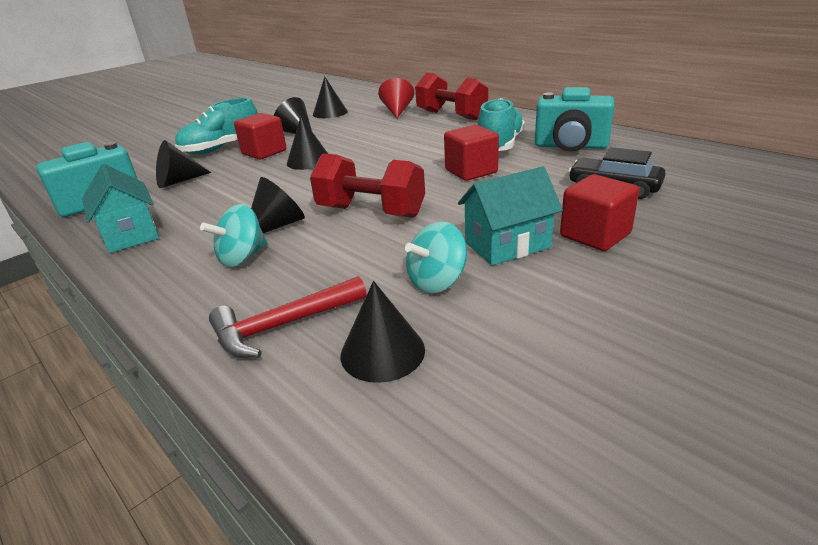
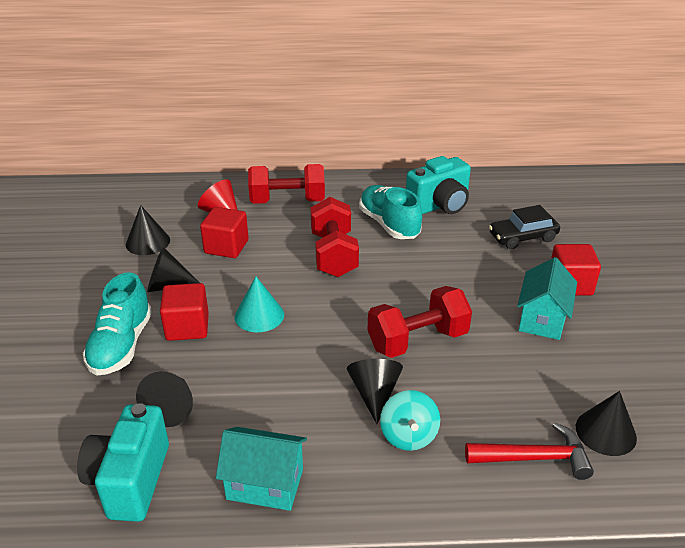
camera: 50 degrees left, 5 degrees up
red hammer [209,276,367,358] -> red hammer turned 105 degrees counterclockwise [465,423,594,480]
black cone [287,117,328,170] -> turquoise cone [235,277,284,332]
turquoise spinning top [405,222,467,293] -> none
red cube [444,125,499,181] -> red cube moved to [200,207,249,258]
none -> red dumbbell [310,197,359,277]

